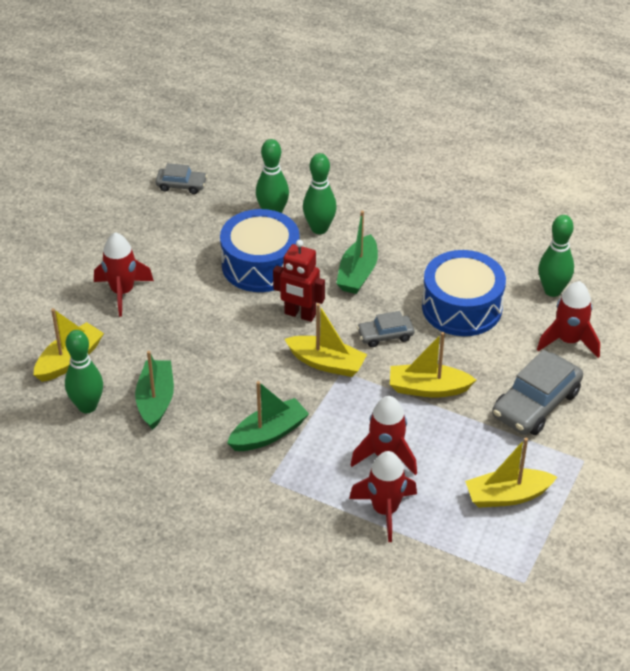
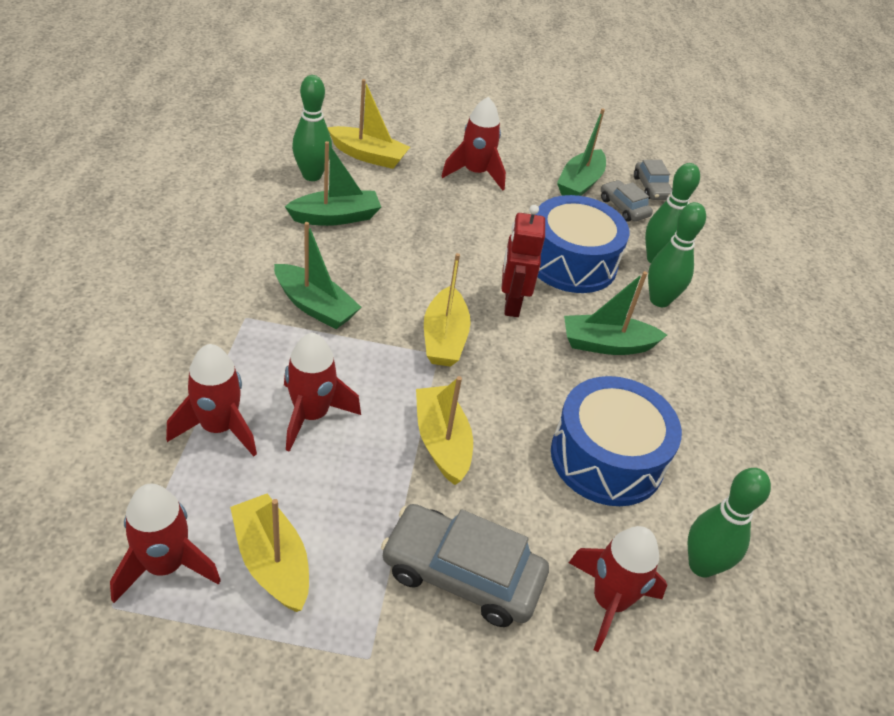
camera: 65 degrees right, 0 degrees up
grey car [357,311,414,347] -> grey car moved to [601,180,653,222]
none -> red rocket [110,484,221,603]
none -> green boat [557,108,606,196]

